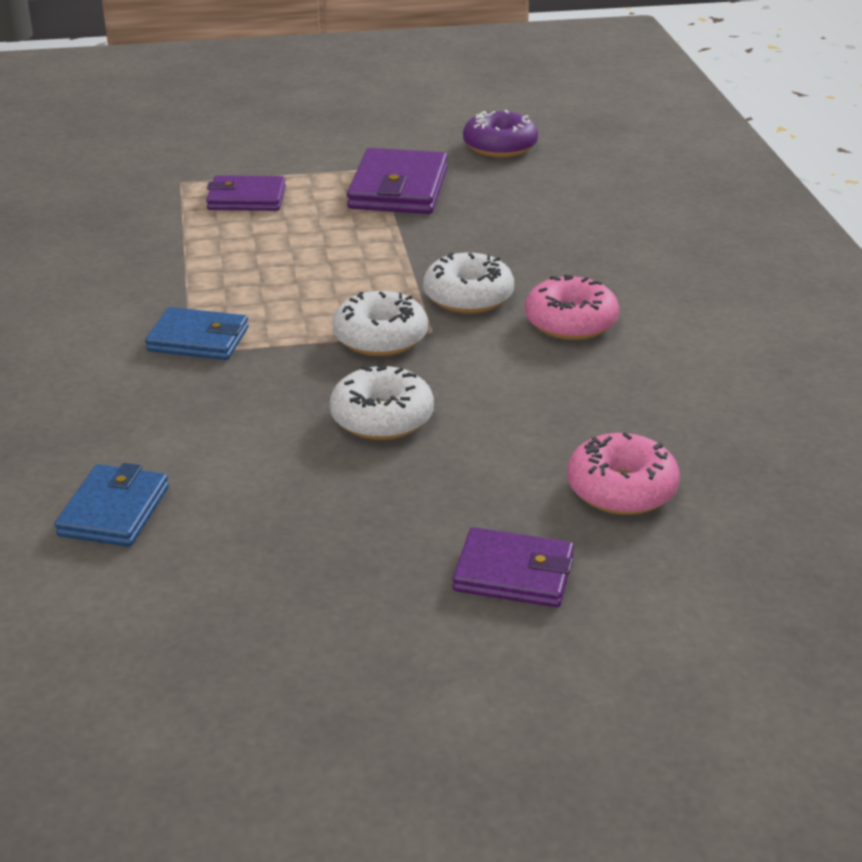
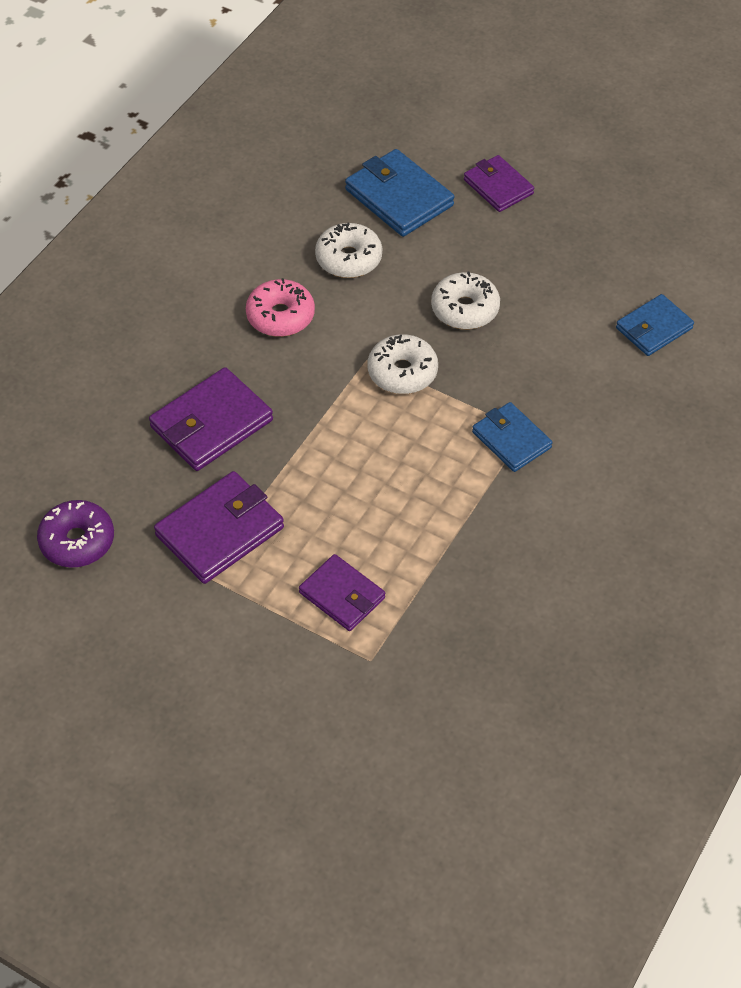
camera: 140 degrees left, 20 degrees up
white donut [423,253,514,313] -> white donut moved to [315,223,382,278]
pink donut [567,432,680,515] -> blue wallet [345,149,454,237]
none -> purple wallet [149,367,273,471]

